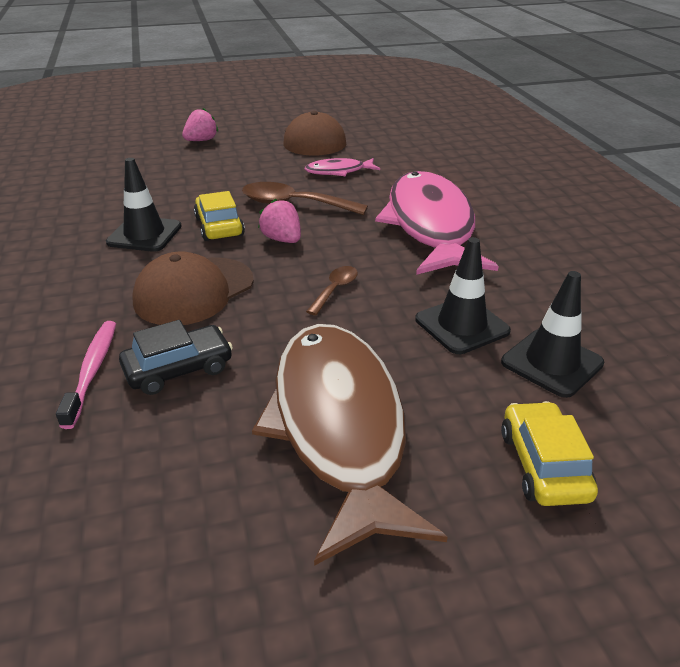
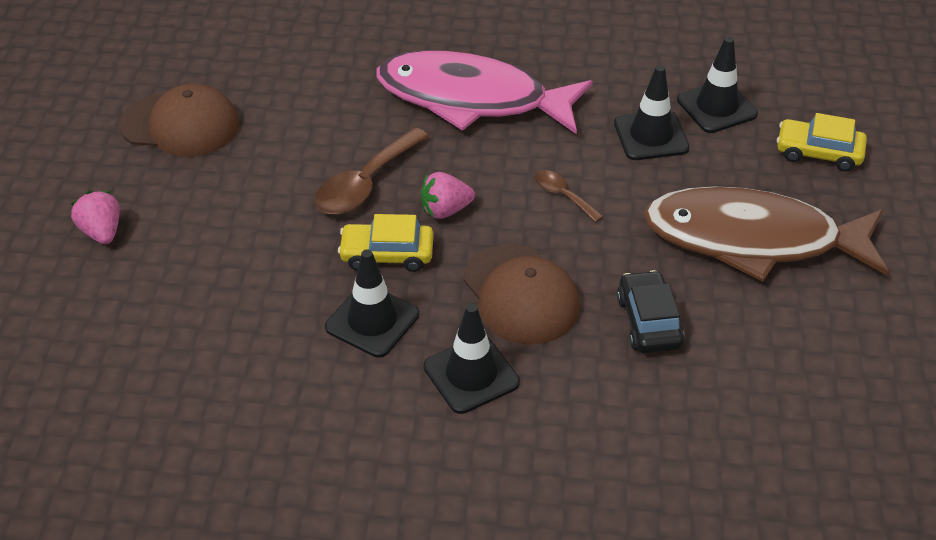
camera: 70 degrees left, 10 degrees up
pink toothbrush [56,321,116,429] -> none
pink fish [304,158,380,176] -> none
none -> black traffic cone [423,304,520,414]

